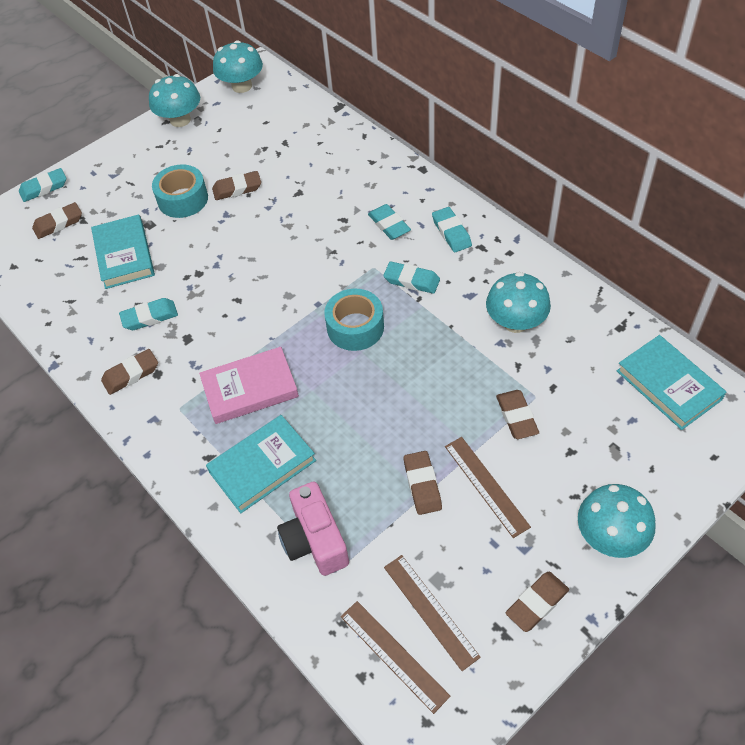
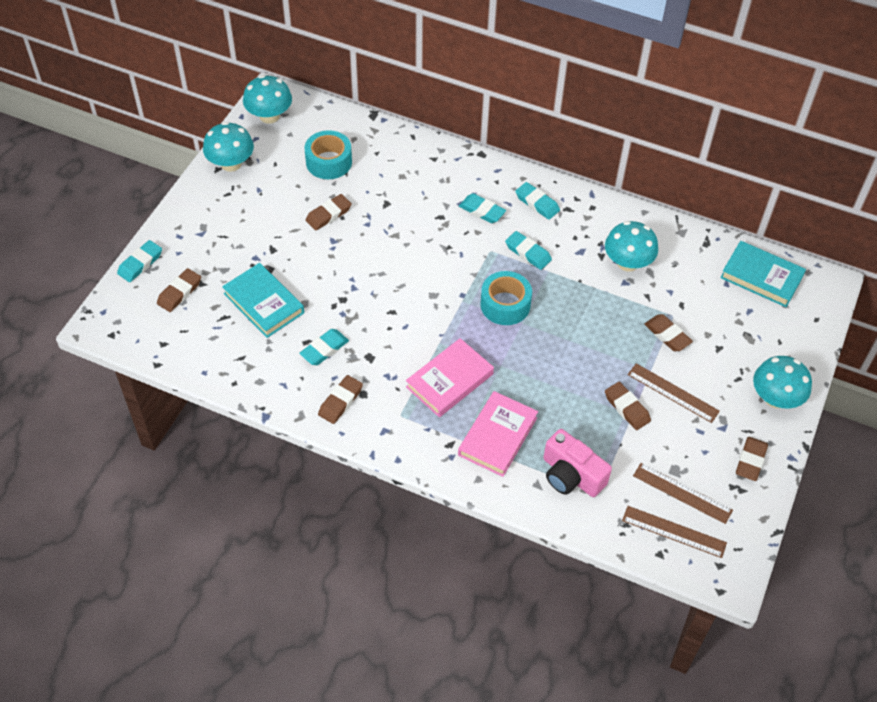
camera: 30 degrees left, 0 degrees up
turquoise tape [152,164,208,218] -> turquoise tape moved to [304,130,352,179]
turquoise book [206,415,316,513] -> pink book [458,391,538,477]
turquoise eraser [383,261,440,294] -> turquoise eraser turned 45 degrees clockwise [505,231,552,270]

